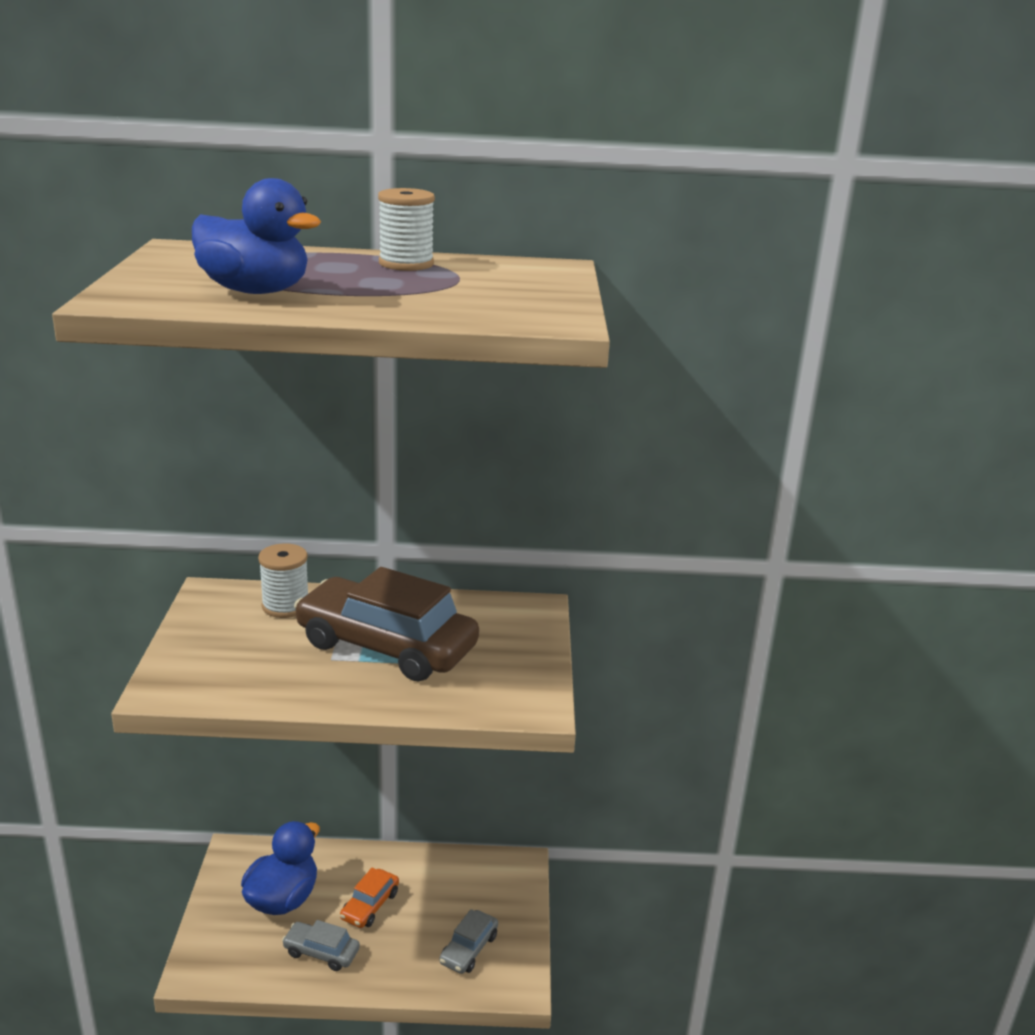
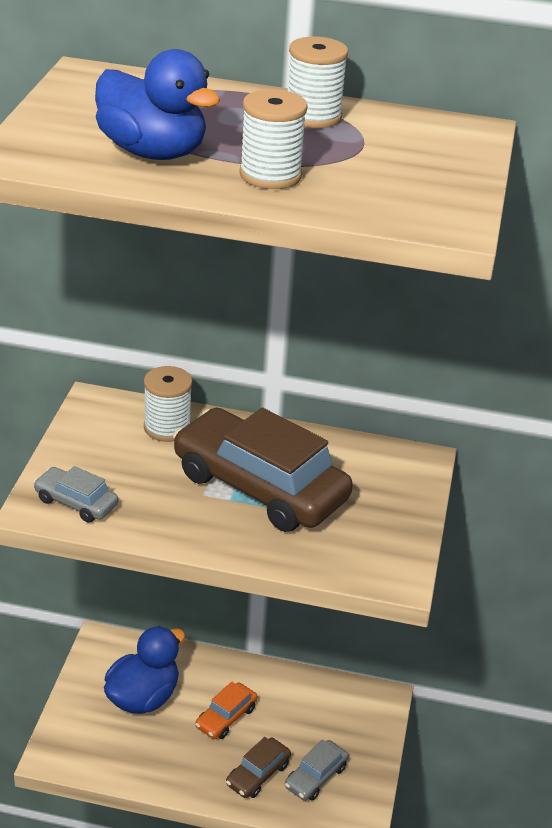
camera: 10 degrees right, 10 degrees up
grey car [282,920,360,971] -> grey car moved to [33,466,118,523]
none -> brown car [226,737,291,798]
none -> white spool [239,89,308,189]

